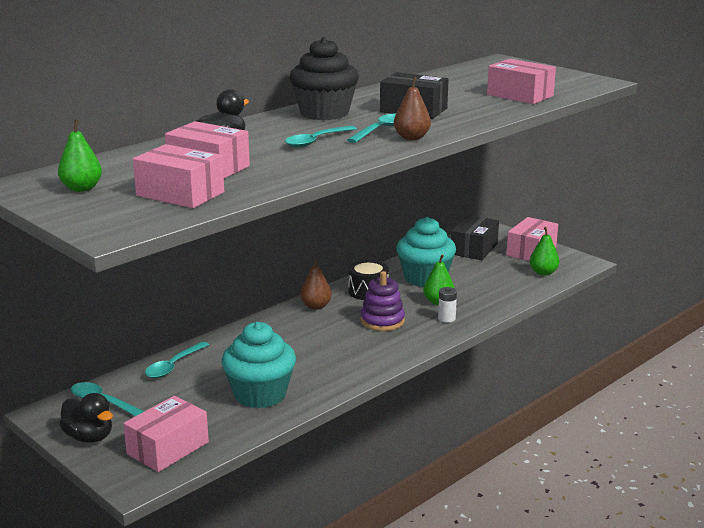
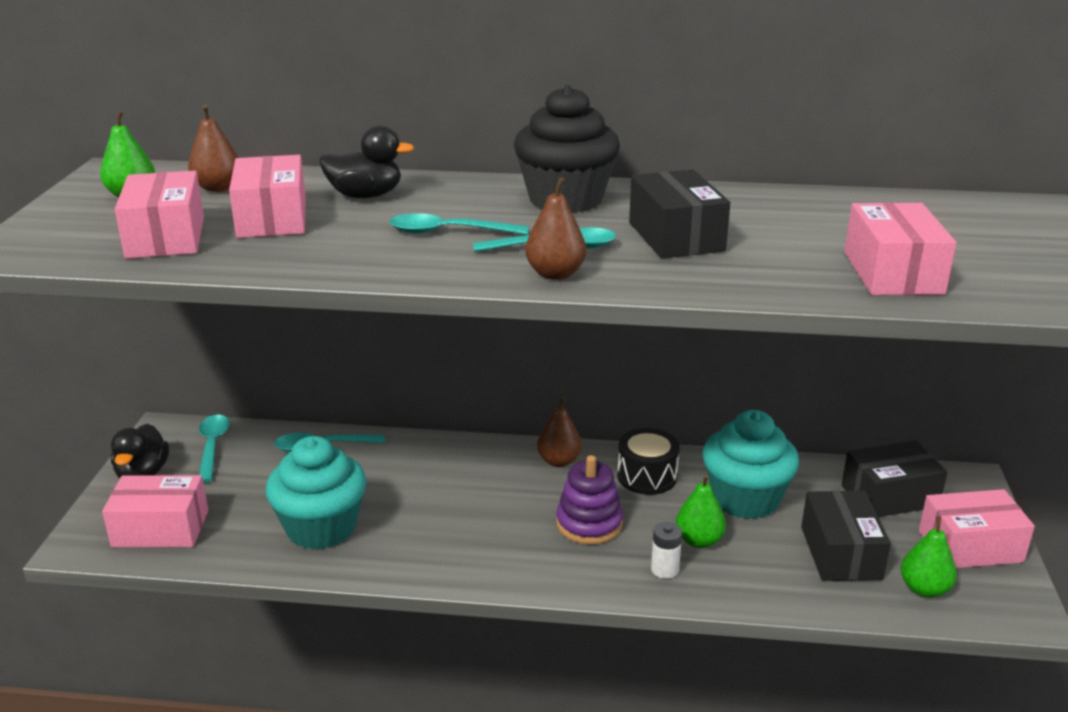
camera: 50 degrees right, 5 degrees up
none -> brown pear [188,105,238,192]
none -> black box [801,490,891,581]

